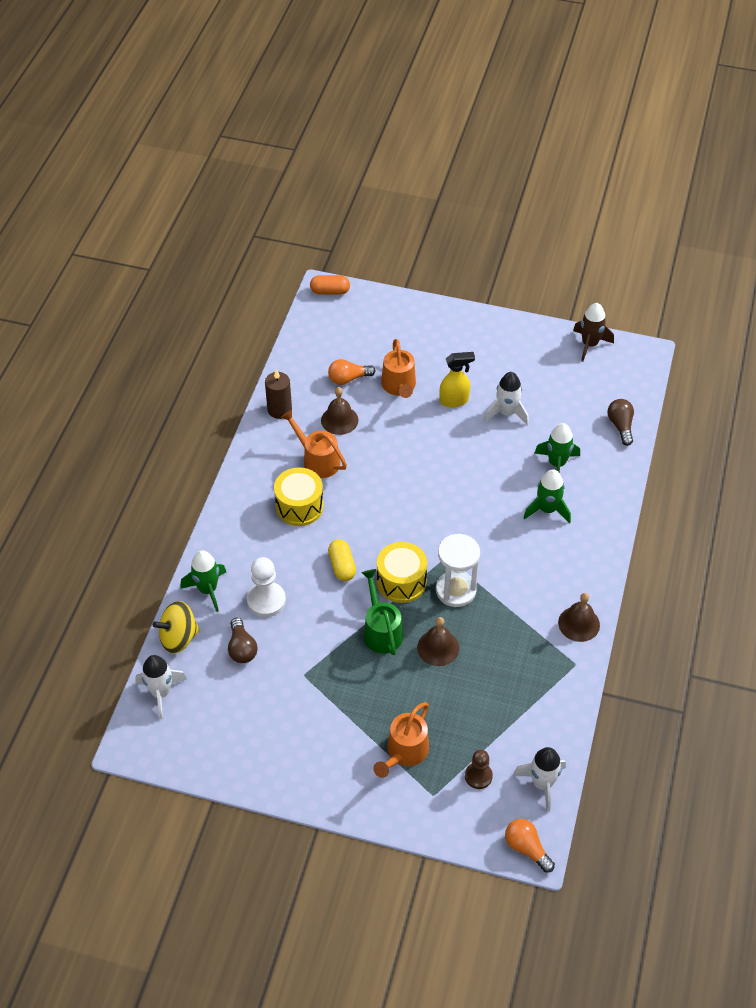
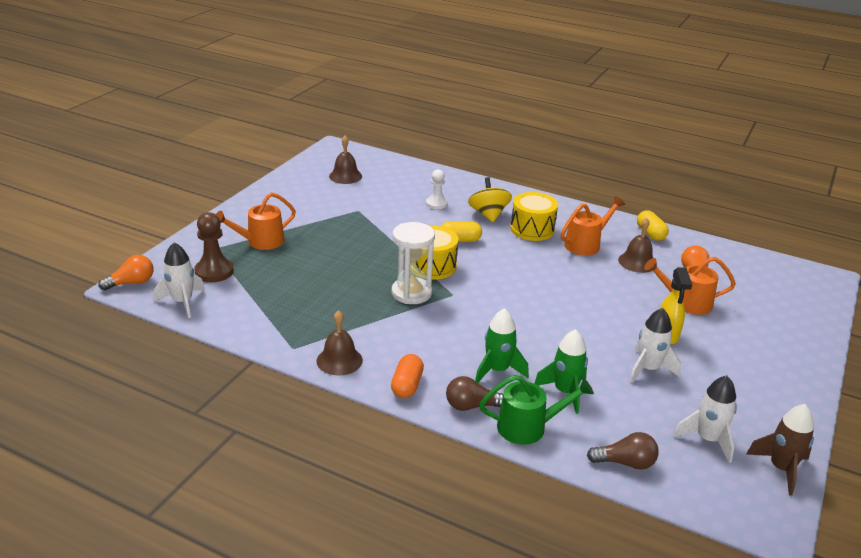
camera: 100 degrees right, 20 degrees down
white rocket [135,655,187,719] -> white rocket moved to [673,375,737,463]
yellow spinning top [153,601,200,654] -> yellow spinning top moved to [468,177,512,222]
green rocket [180,550,226,612] -> none
brown light bulb [228,618,258,663] -> brown light bulb moved to [446,376,503,411]
white pawn [247,557,286,617] -> white pawn [426,169,448,209], size x0.66
brown candle [265,369,292,419] -> yellow capsule [637,210,669,241]
orange capsule [310,275,350,294] -> orange capsule moved to [391,354,424,398]
green watering can [361,569,403,655] -> green watering can moved to [479,375,594,445]
orange watering can [374,702,429,778] -> orange watering can turned 75 degrees counterclockwise [216,192,296,250]
brown bell [417,617,459,666] -> brown bell moved to [329,136,362,184]
brown pawn [465,750,493,789] -> brown pawn [194,212,234,282], size x1.52

